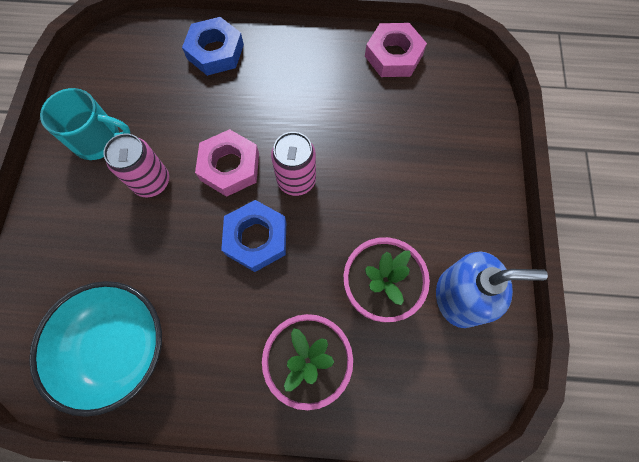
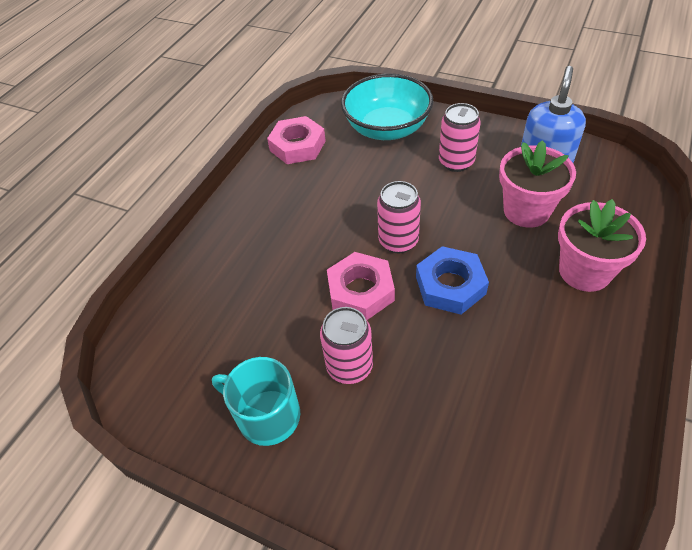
camera: 65 degrees left, 20 degrees down
turquoise bowl [29,281,162,417] -> turquoise bowl moved to [341,73,433,140]
turquoise mug [40,88,130,160] -> turquoise mug turned 90 degrees counterclockwise [212,357,300,446]
blue nut [182,17,244,76] -> none
none -> pink can [439,103,481,172]

